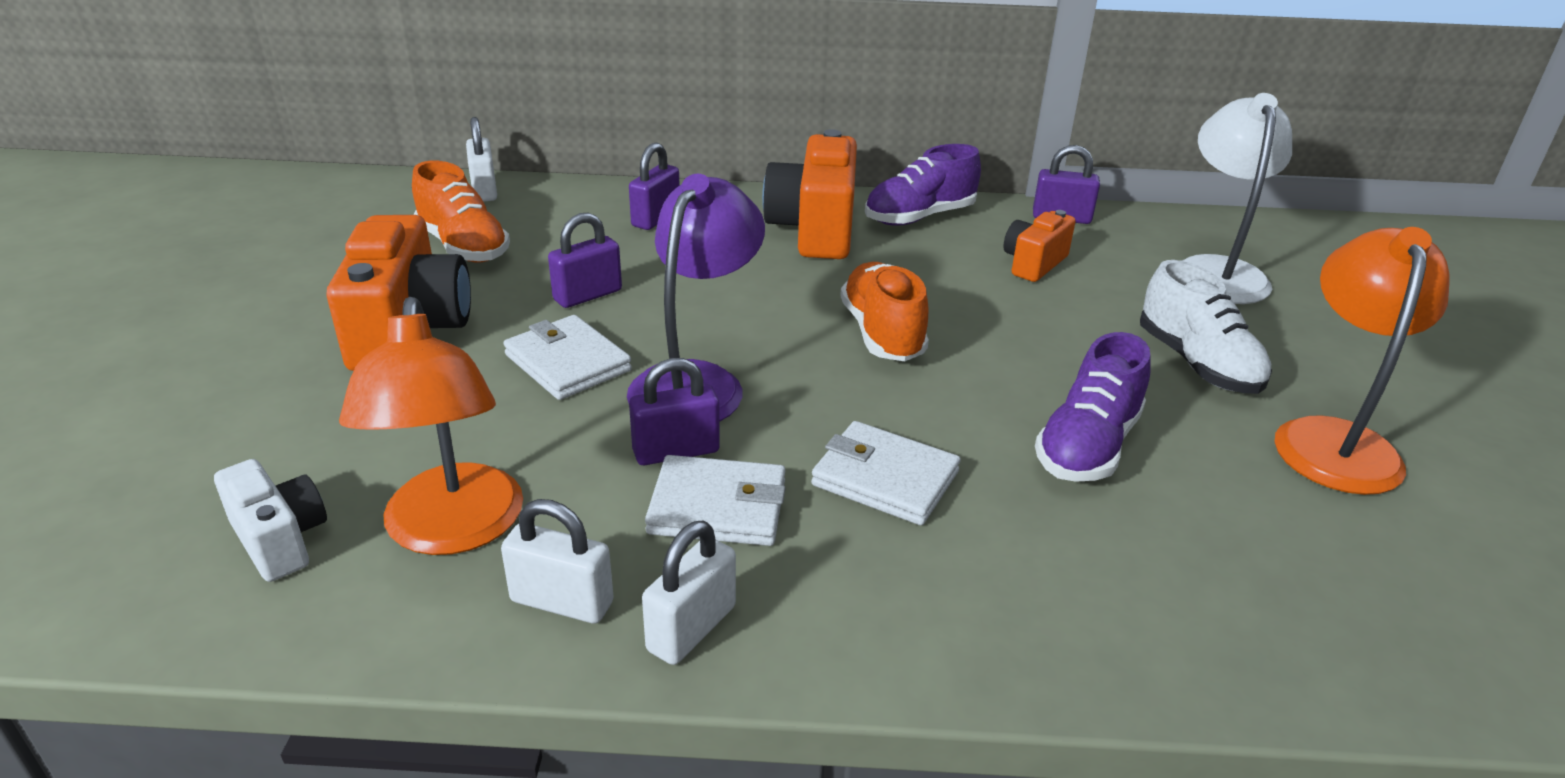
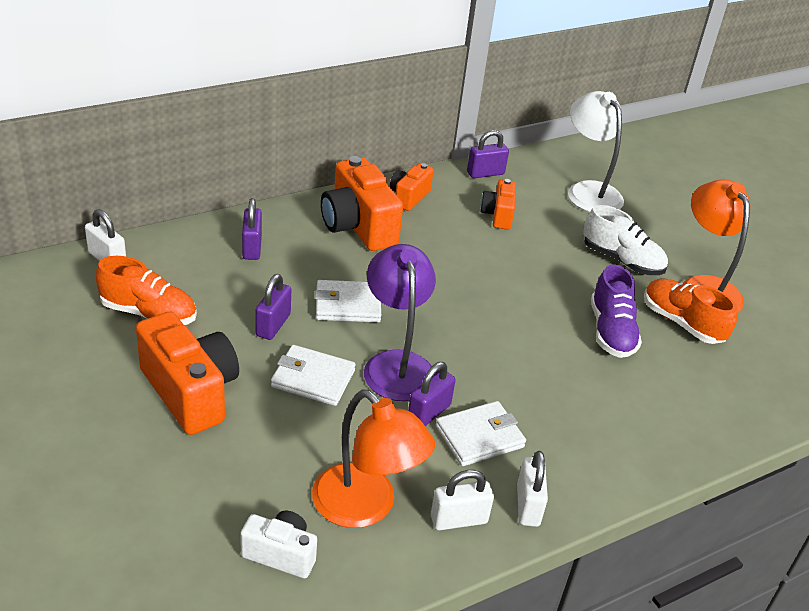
camera: 35 degrees left, 5 degrees up
white wallet [811,421,961,525] -> white wallet moved to [315,280,381,322]
orange shoe [840,262,929,361] -> orange shoe moved to [644,279,737,344]
purple shoe [865,144,981,226] -> orange camera [390,163,434,211]

